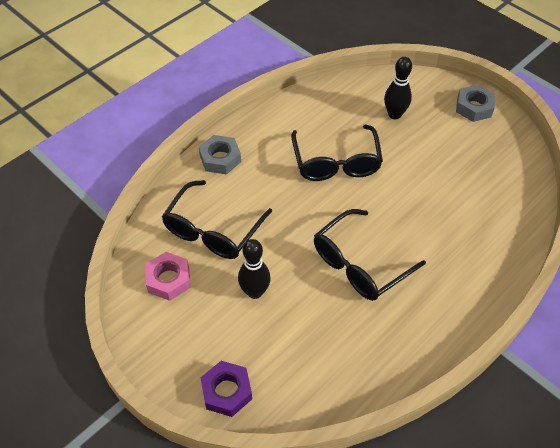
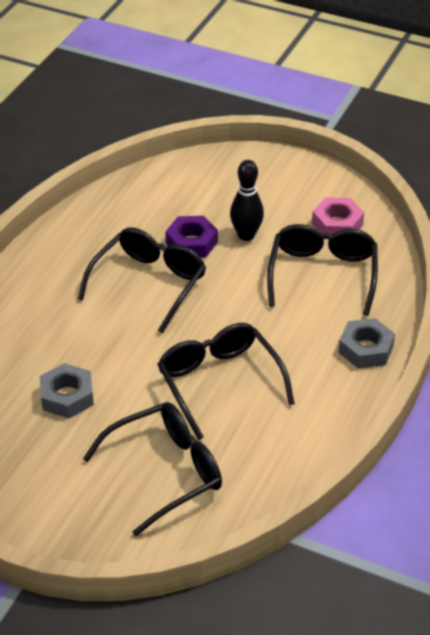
camera: 160 degrees right, 10 degrees down
purple nut [201,361,252,417] -> purple nut moved to [165,216,218,258]
black bowling pin [384,57,412,119] -> black glasses [83,402,222,536]
grey nut [456,85,495,122] -> grey nut moved to [40,363,94,418]

